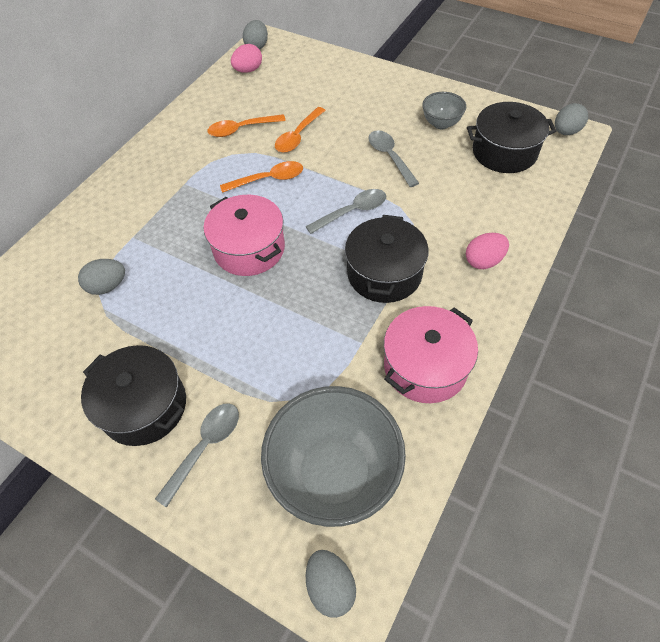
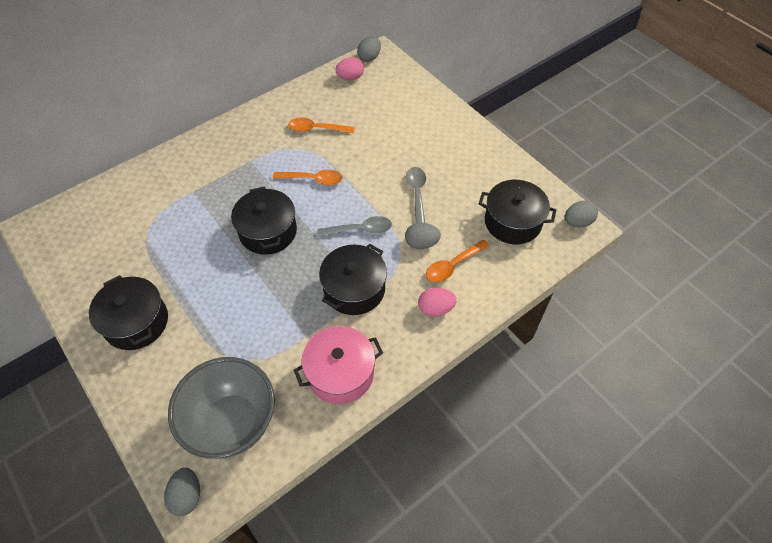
camera: 20 degrees right, 0 degrees up
grey egg [78,259,125,295] -> grey egg moved to [405,223,441,249]
grey spoon [155,403,239,507] -> none
pink pot [204,195,285,276] -> black pot [231,186,297,254]
orange spoon [275,107,326,153] -> orange spoon moved to [426,240,489,282]
grey bowl [422,92,466,129] -> none

